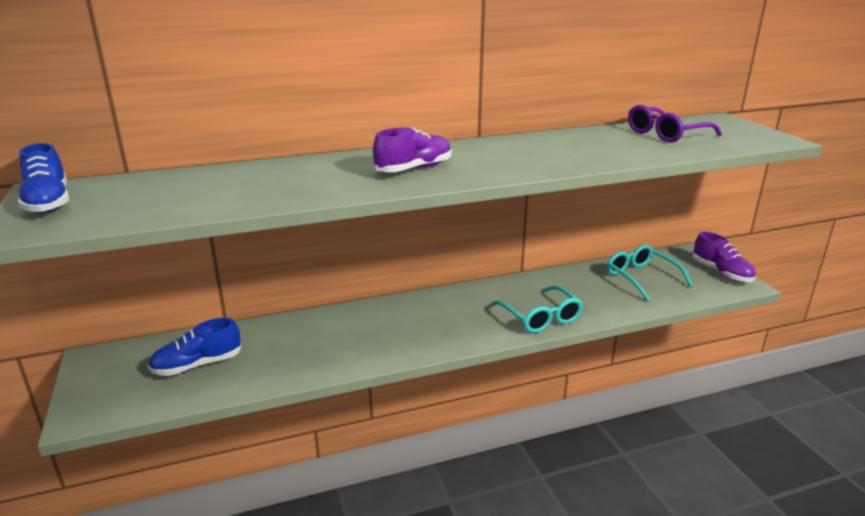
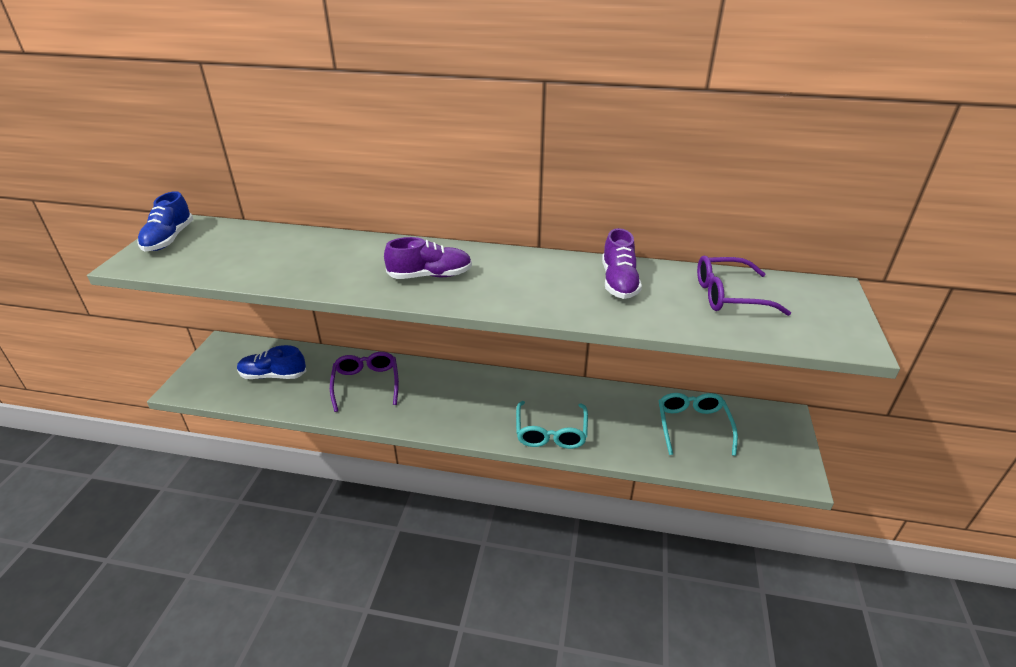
camera: 30 degrees right, 10 degrees up
purple shoe [692,232,756,282] -> purple shoe moved to [602,228,642,299]
none -> purple glasses [330,352,399,412]

